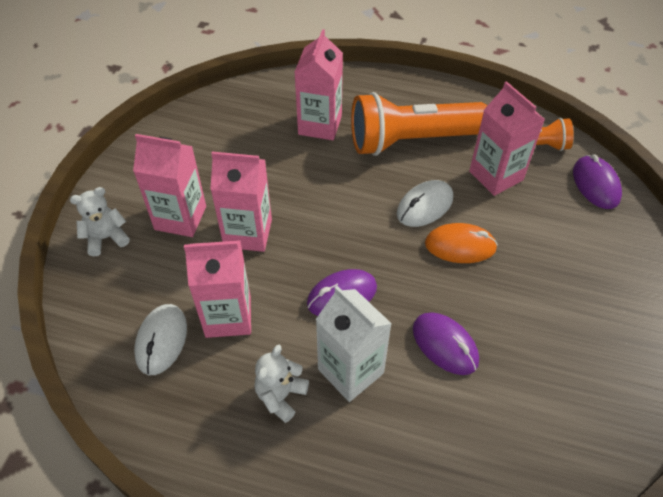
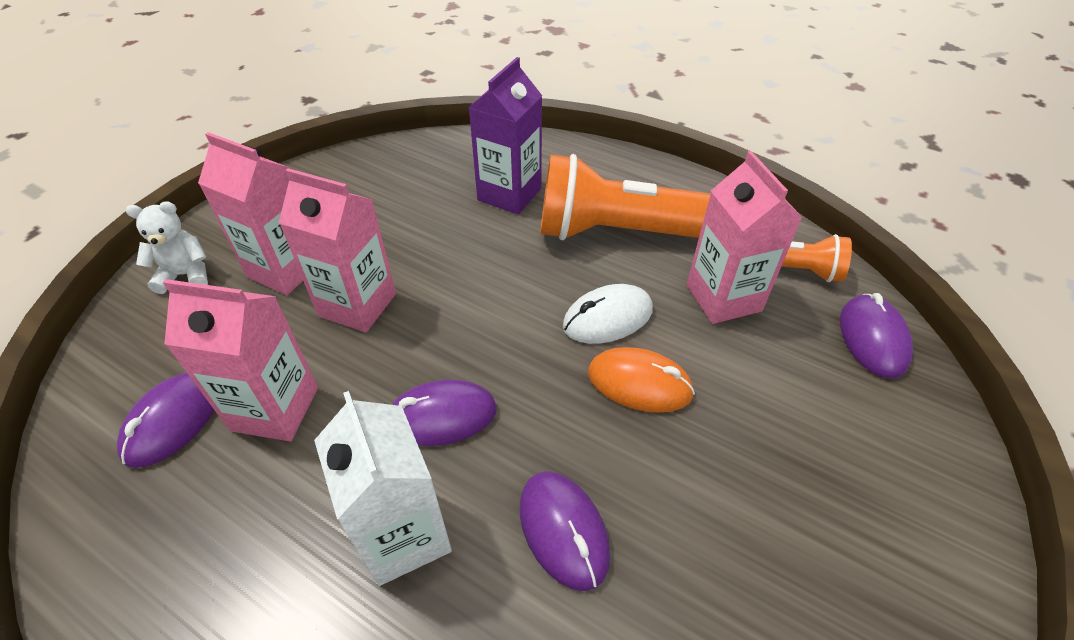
camera: 15 degrees right, 5 degrees down
white mouse [134,304,187,375] -> purple mouse [117,373,214,468]
white teddy bear [254,345,309,423] -> none
pink carton [294,29,343,140] -> purple carton [468,57,542,214]

